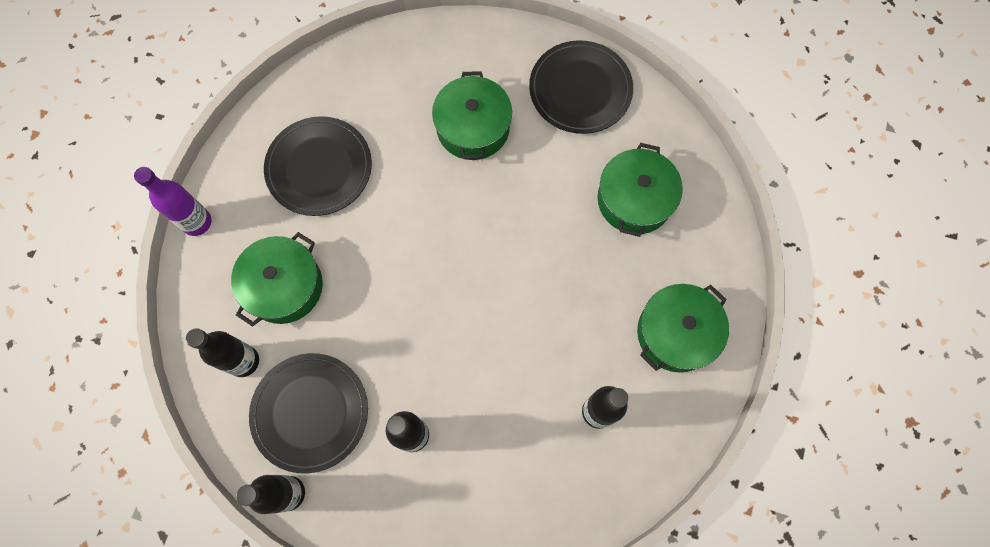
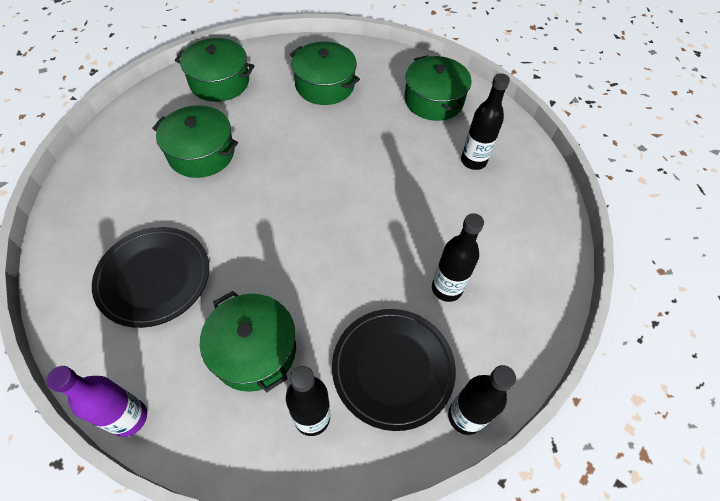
camera: 70 degrees left, 15 degrees down
black plate [529,40,633,134] -> green pot [175,38,254,102]

